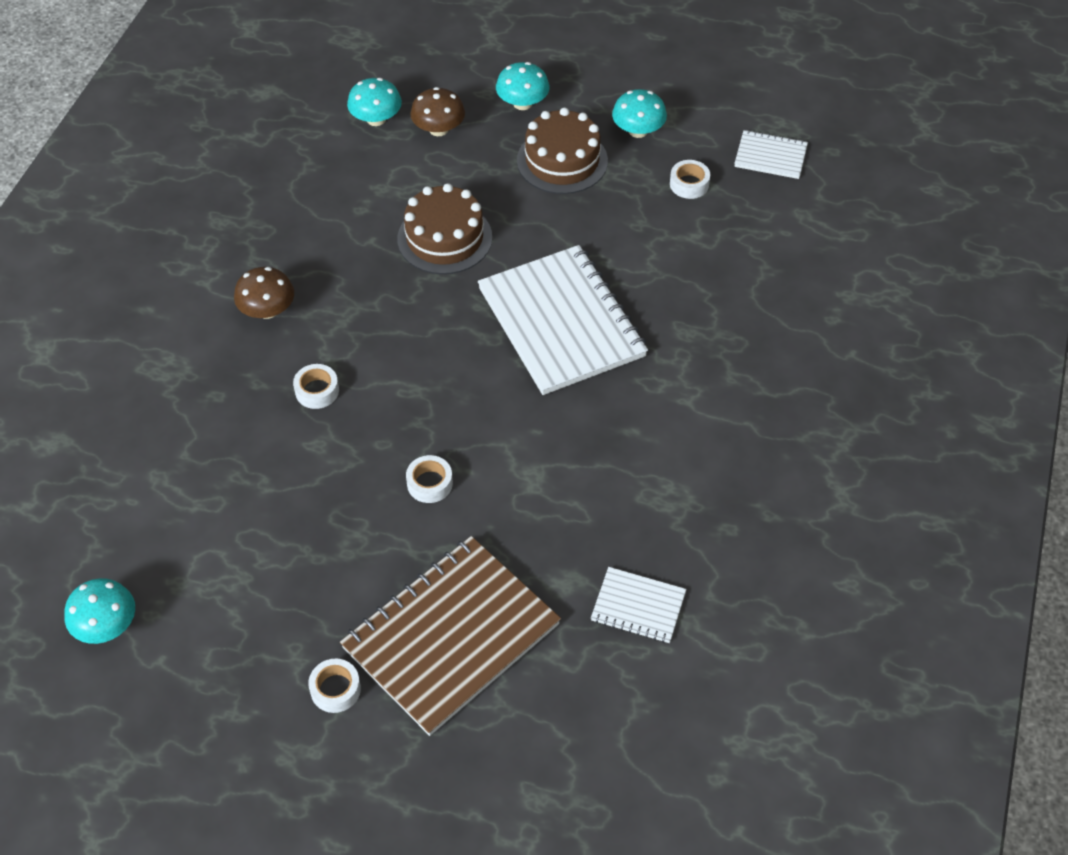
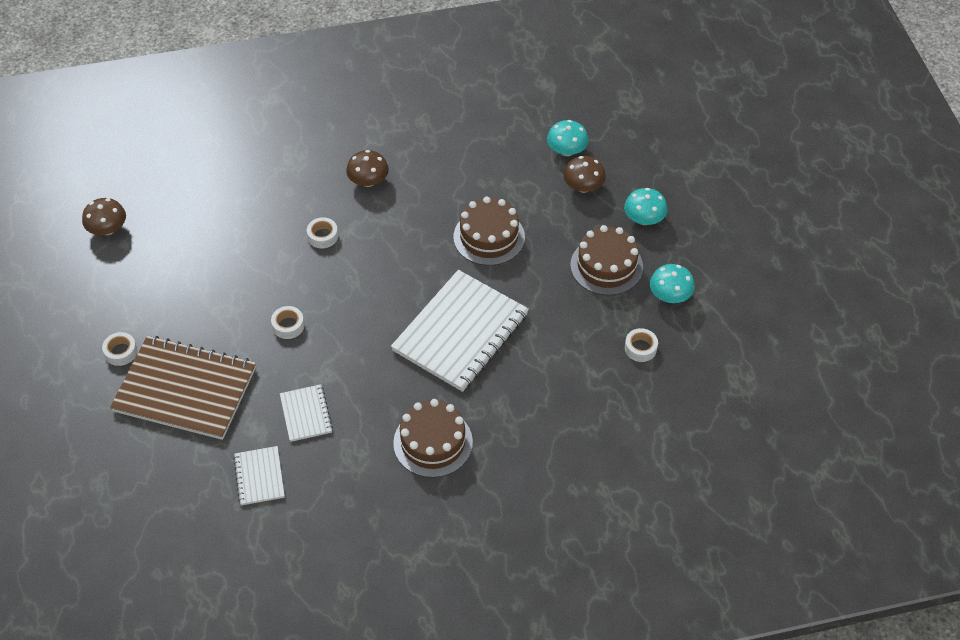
camera: 60 degrees right, 0 degrees up
turquoise mushroom [64,578,135,644] -> brown mushroom [82,198,126,235]
white notebook [734,130,808,179] -> white notebook moved to [280,384,333,442]
none -> brown cake [393,399,473,478]

